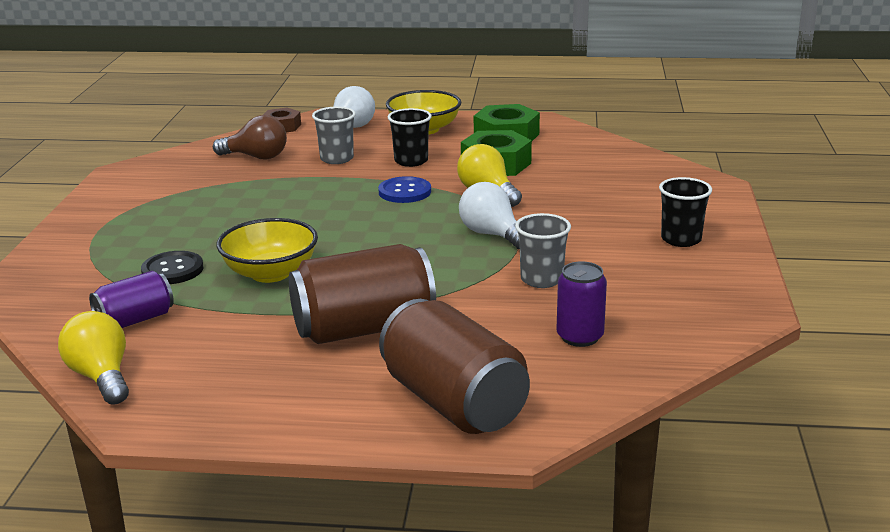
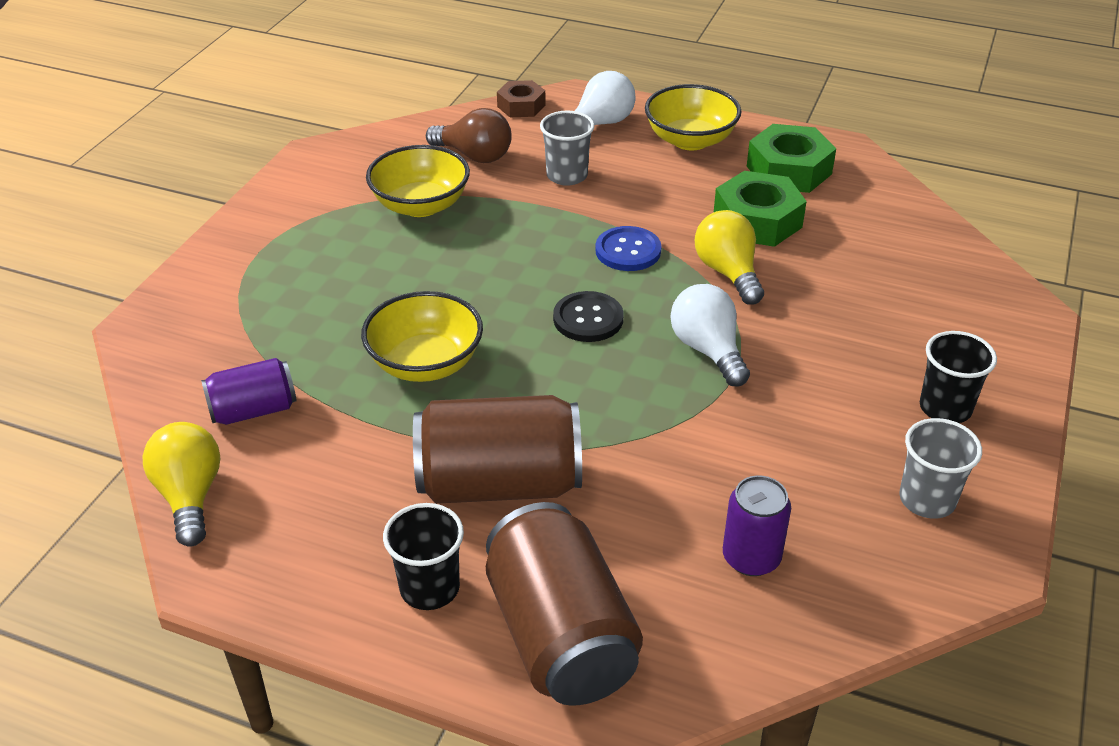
camera: 15 degrees right, 15 degrees up
black button [141,251,203,284] -> black button moved to [553,291,624,342]
black cup [388,108,432,167] -> black cup moved to [383,503,464,610]
grey cup [515,213,571,288] -> grey cup moved to [899,418,982,519]
none -> yellow bowl [366,145,470,217]

